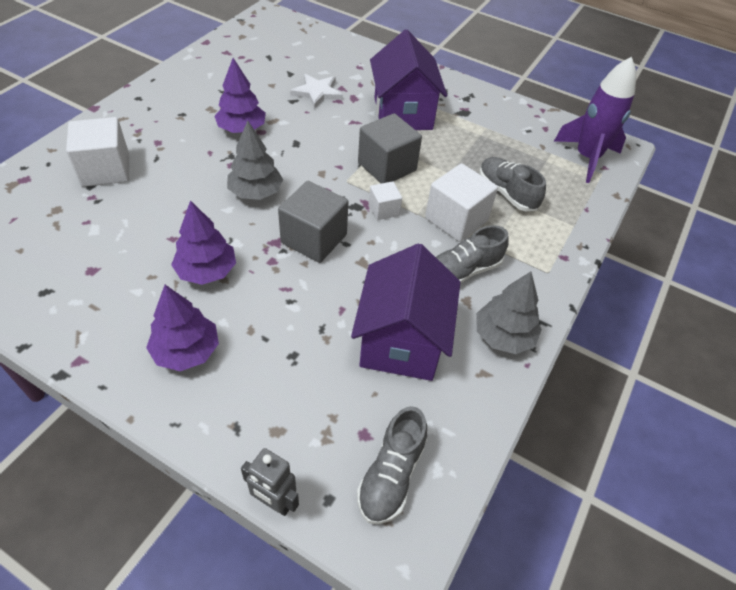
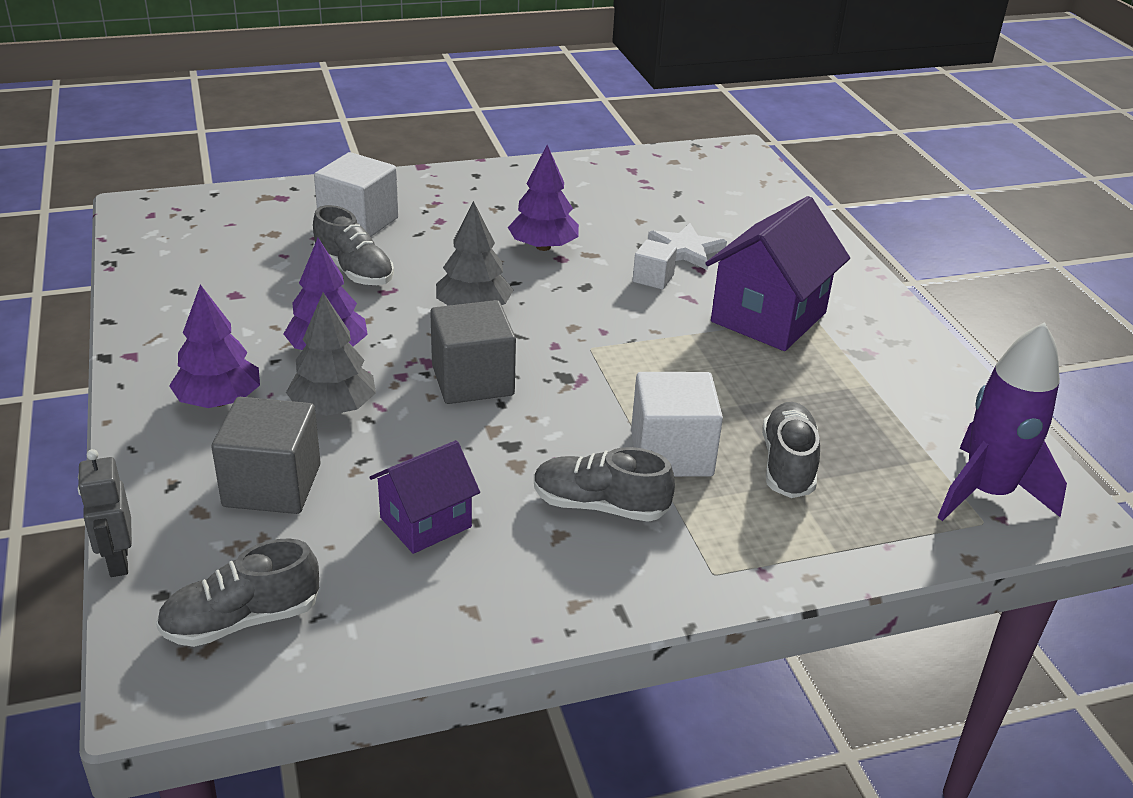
camera: 45 degrees right, 15 degrees down
purple house [351,243,460,381] -> purple house [369,440,480,554], size x0.60
grey cube [358,113,422,183] -> grey cube moved to [212,397,321,514]
white cube [369,181,402,220] -> white cube moved to [633,239,677,289]
grey tree [476,272,542,354] -> grey tree moved to [286,292,376,416]
none -> grey shoe [313,205,394,285]

